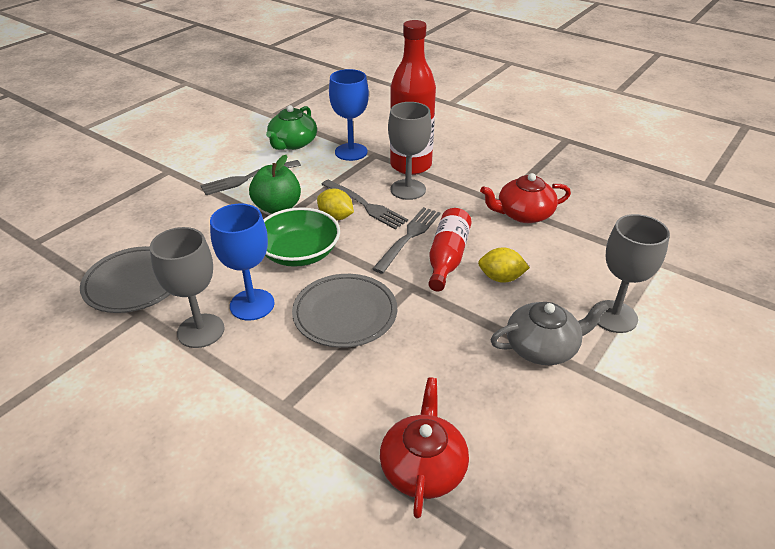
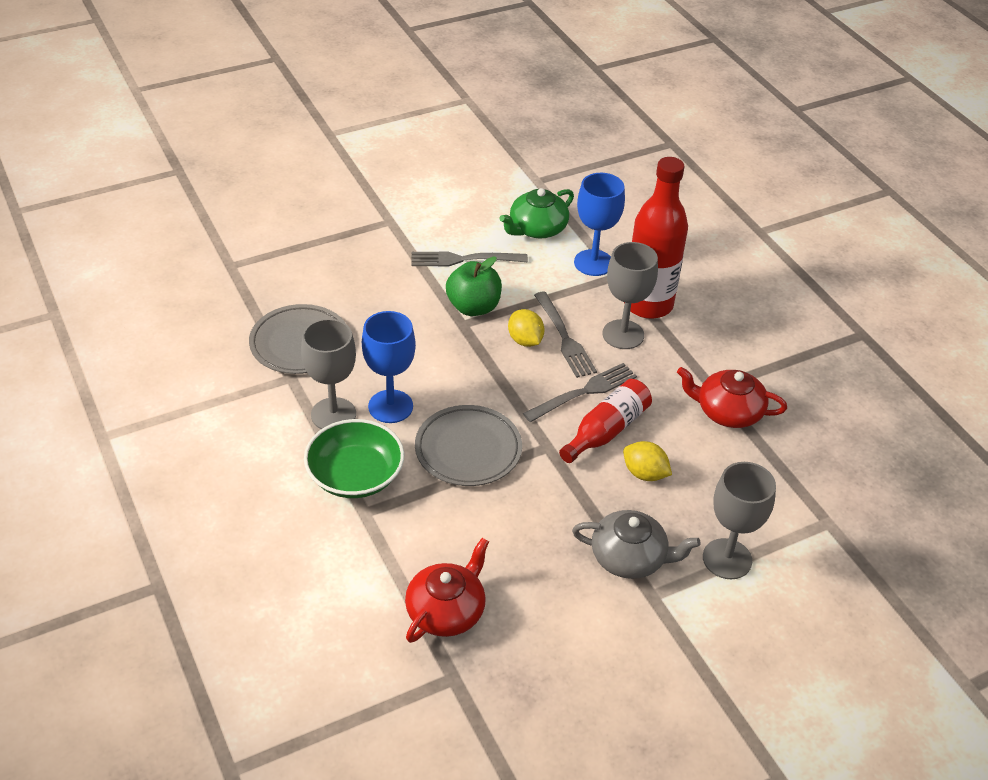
camera: 25 degrees right, 5 degrees up
green bowl [263,207,340,267] -> green bowl moved to [304,419,404,498]

